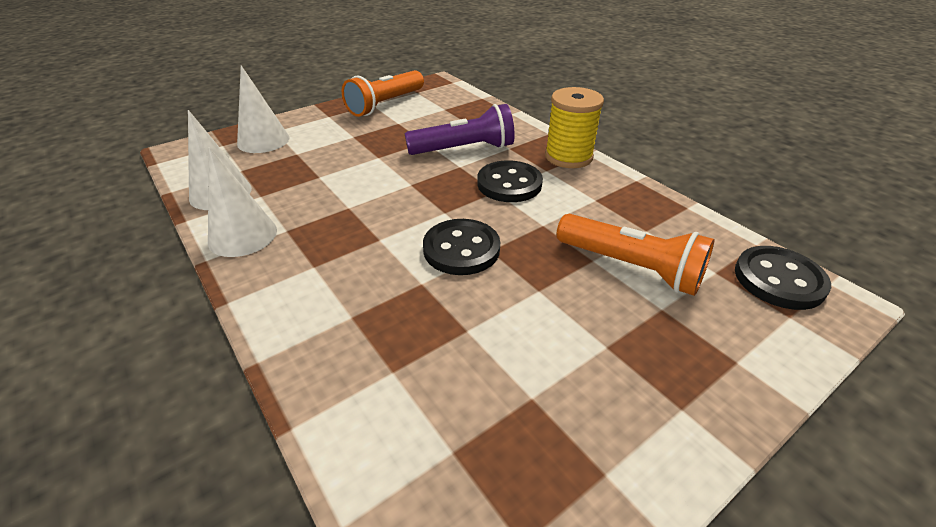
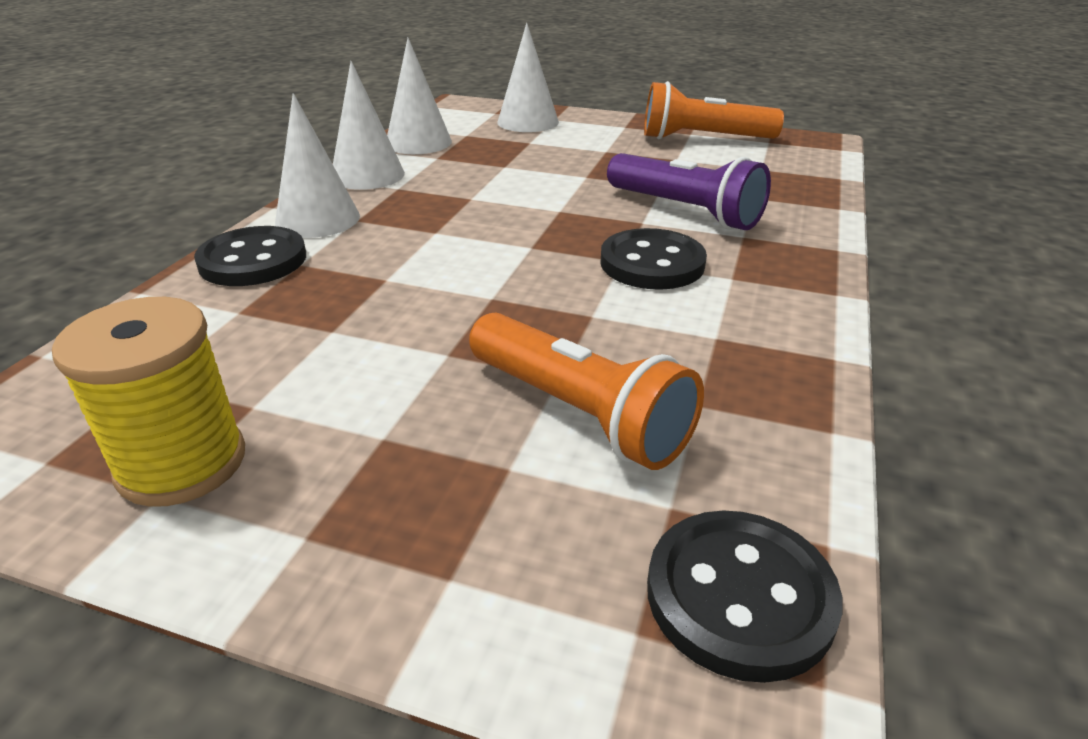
camera: 55 degrees right, 5 degrees down
black button [423,219,500,275] -> black button moved to [194,226,306,286]
yellow spool [545,87,604,168] -> yellow spool moved to [52,297,245,507]
orange flashlight [557,214,715,296] -> orange flashlight turned 45 degrees counterclockwise [469,313,704,470]
none -> white cone [275,93,360,238]

